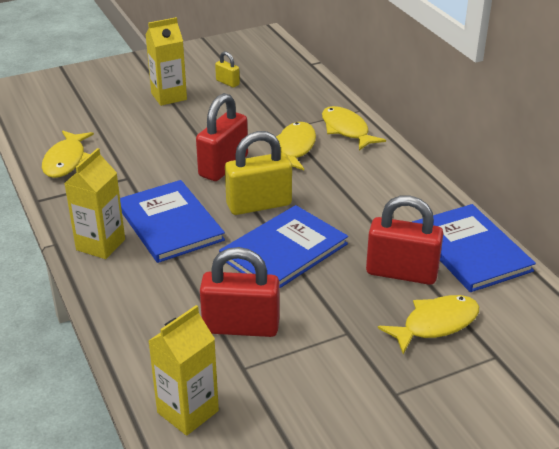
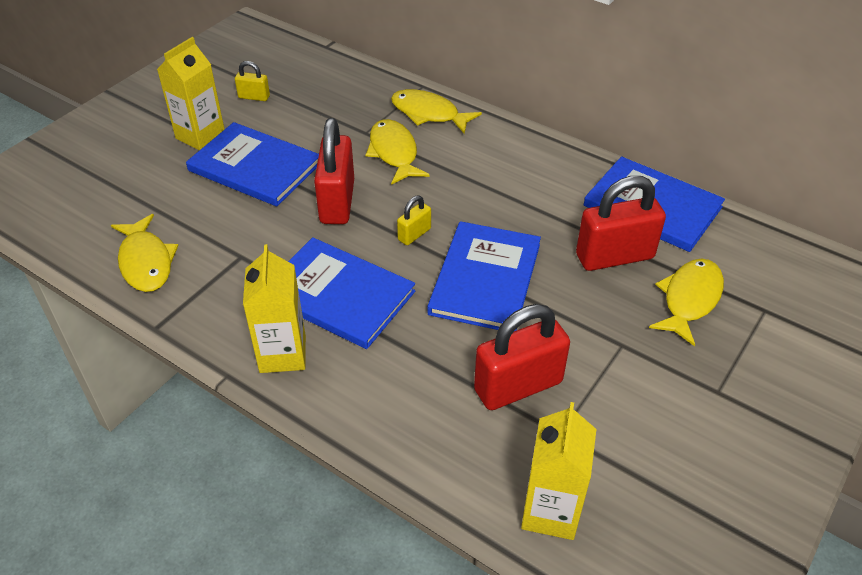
camera: 30 degrees left, 10 degrees up
yellow padlock [225,131,292,215] -> yellow padlock [397,196,431,245], size x0.49
none -> blue book [186,122,319,206]

